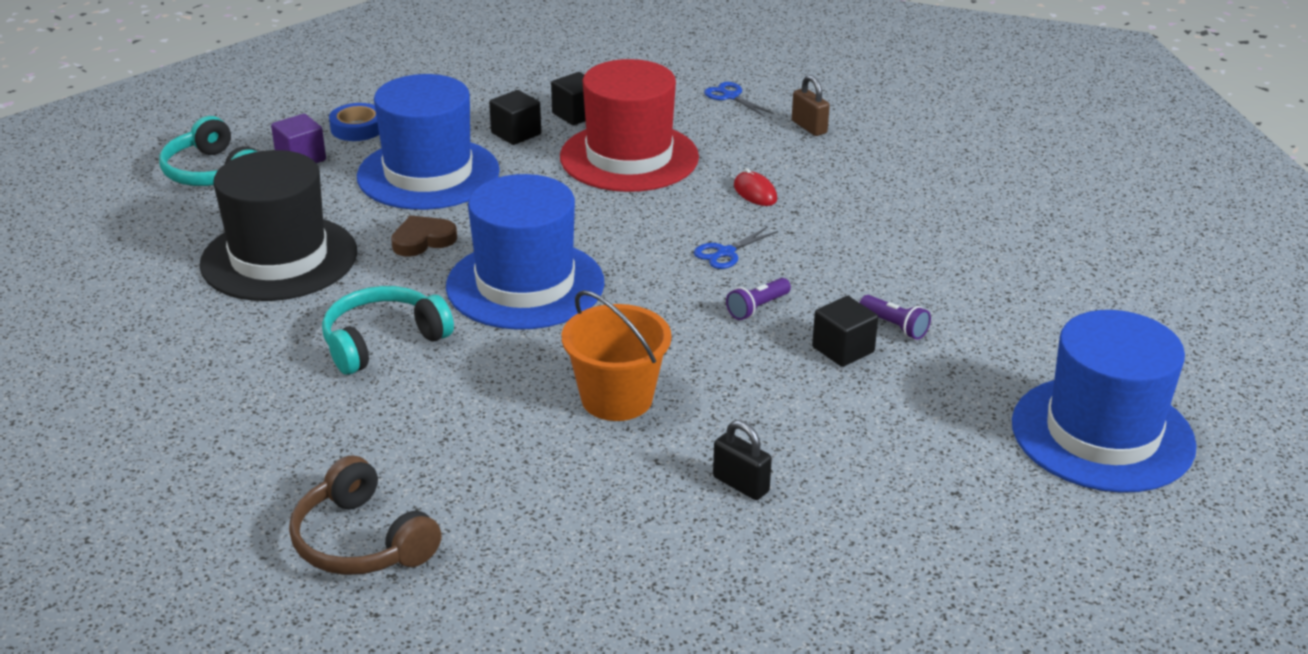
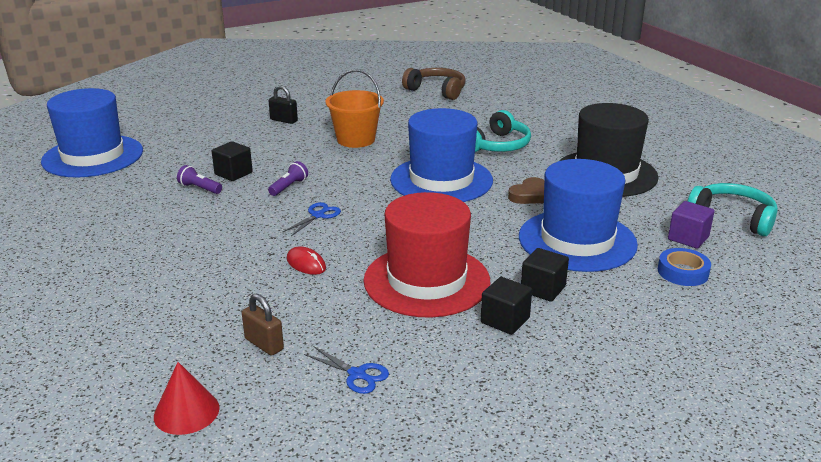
camera: 165 degrees right, 5 degrees down
none -> red cone [154,362,219,435]

